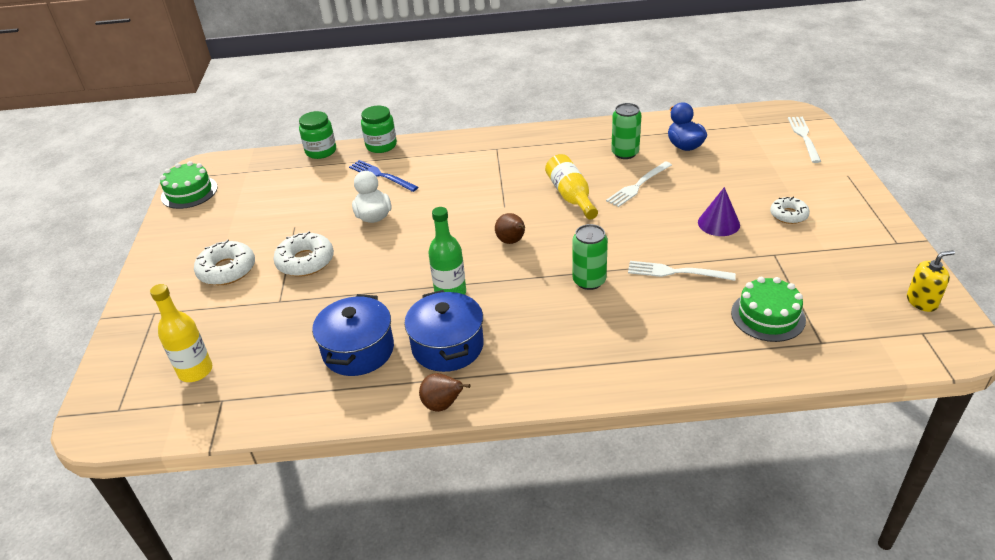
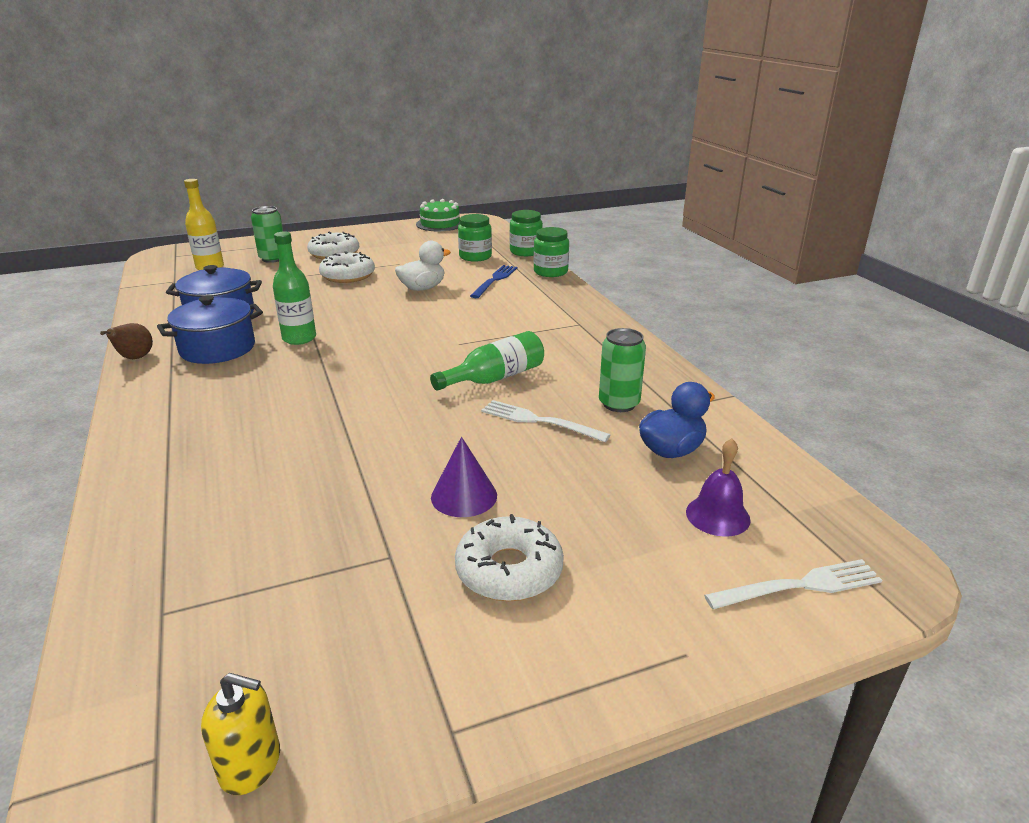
camera: 70 degrees right, 10 degrees down
brown pear [495,213,525,244] -> none
yellow bottle [545,154,598,220] -> green bottle [430,331,544,391]
green can [573,224,608,290] -> green can moved to [251,206,283,263]
white fork [628,261,736,281] -> none
green cake [731,277,806,342] -> none
white donut [770,197,810,224] -> white donut [455,514,564,601], size x1.57
yellow soap dispenser [907,250,955,312] -> yellow soap dispenser turned 45 degrees counterclockwise [201,673,280,795]
none -> green jar [458,214,492,261]
none -> purple bell [686,438,751,537]

